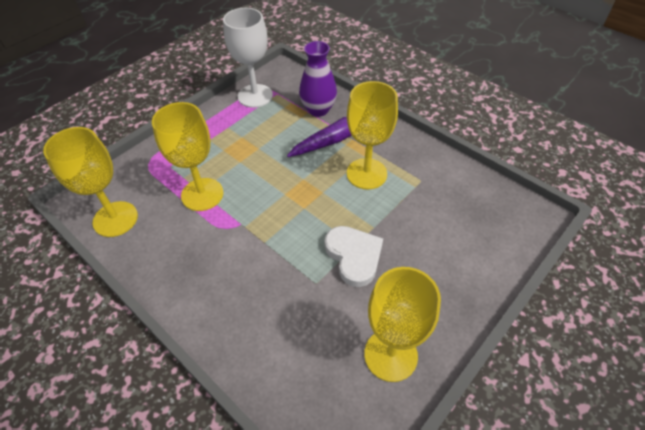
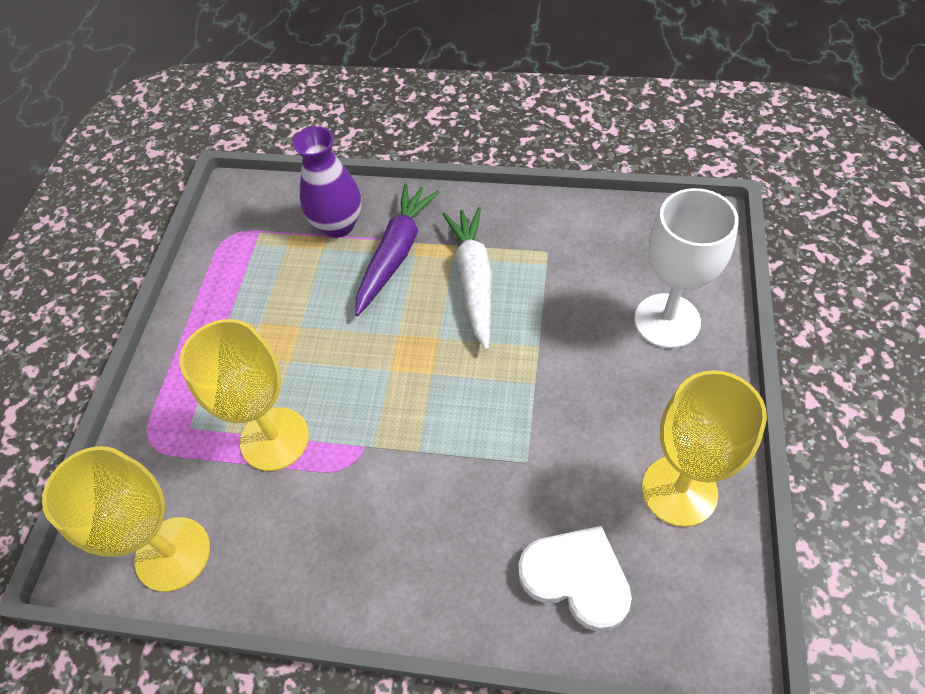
camera: 30 degrees left, 5 degrees up
white goblet [223,8,273,108] -> white goblet moved to [634,188,738,349]
white heart [325,226,383,287] -> white heart moved to [518,526,632,632]
yellow goblet [347,81,398,189] -> white carrot [442,207,492,350]

